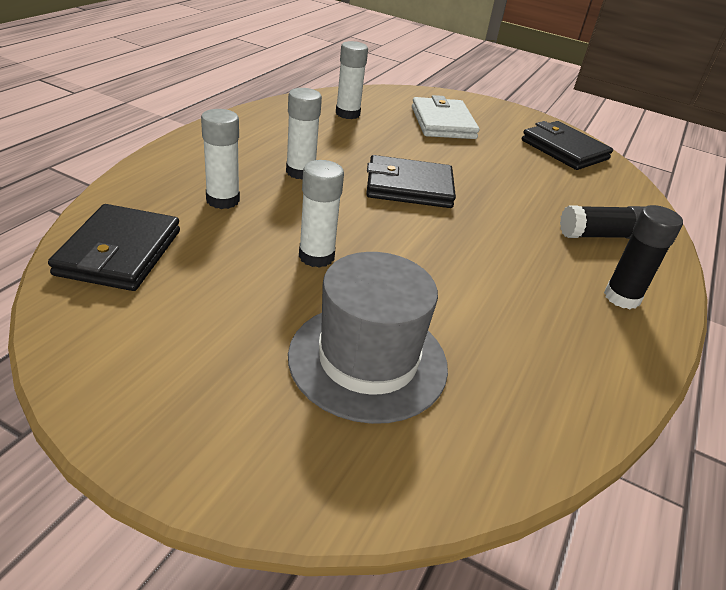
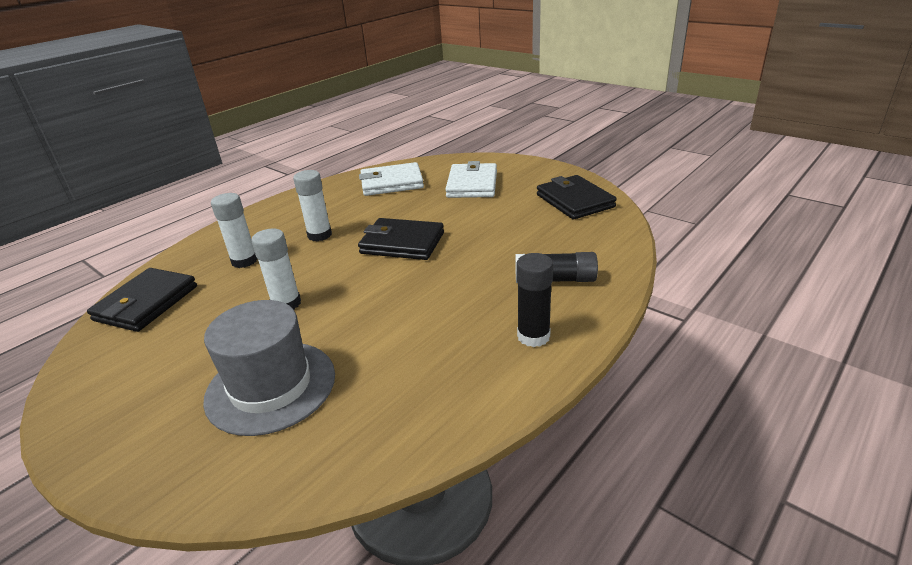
camera: 20 degrees right, 5 degrees down
white glue stick [336,41,368,119] -> white wallet [359,162,424,196]

